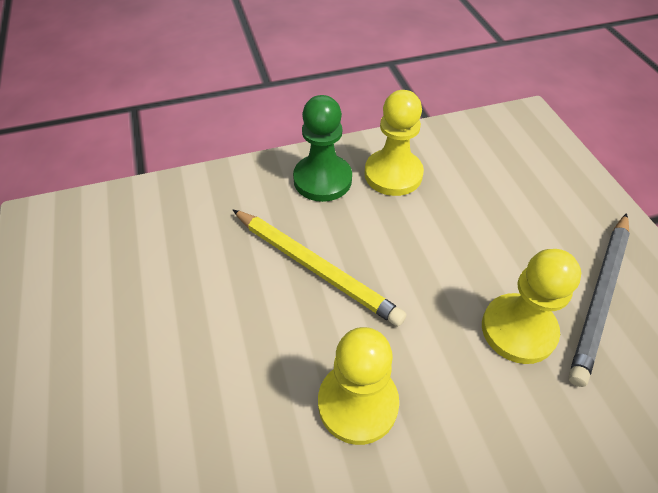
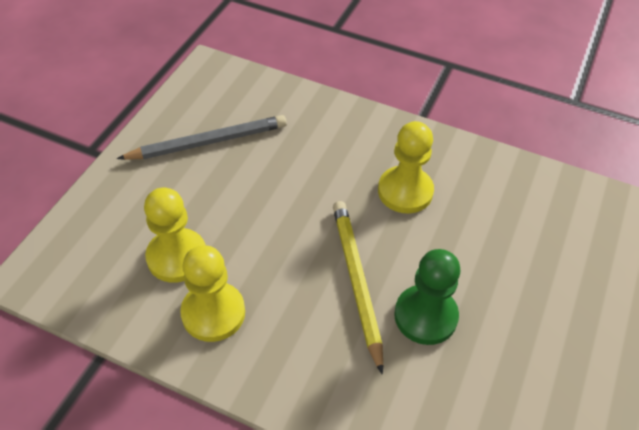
camera: 140 degrees left, 0 degrees up
green pawn [293,95,352,202] -> green pawn moved to [394,249,460,345]
yellow pawn [482,249,581,364] -> yellow pawn moved to [144,187,206,283]

